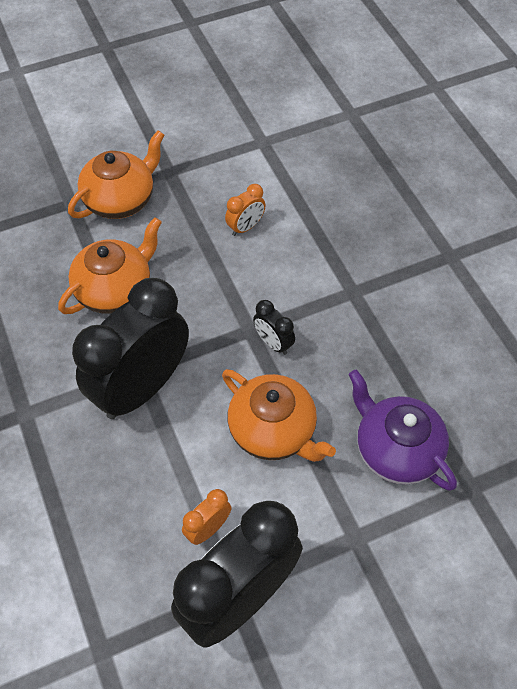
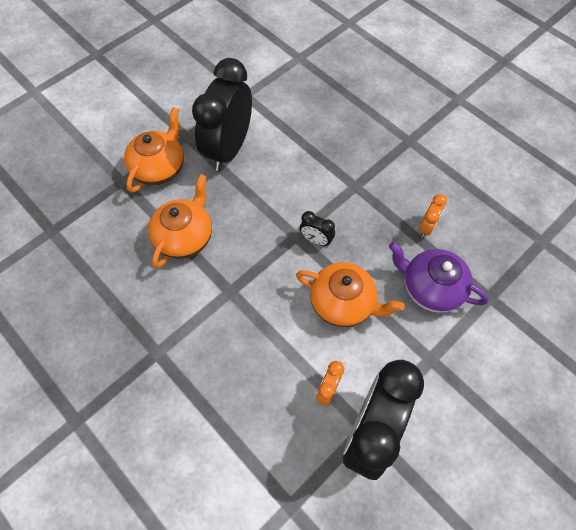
camera: 20 degrees left, 5 degrees up
black clock [72,278,189,419] -> black clock moved to [192,58,252,171]
orange clock [225,184,266,236] -> orange clock moved to [419,194,447,237]

